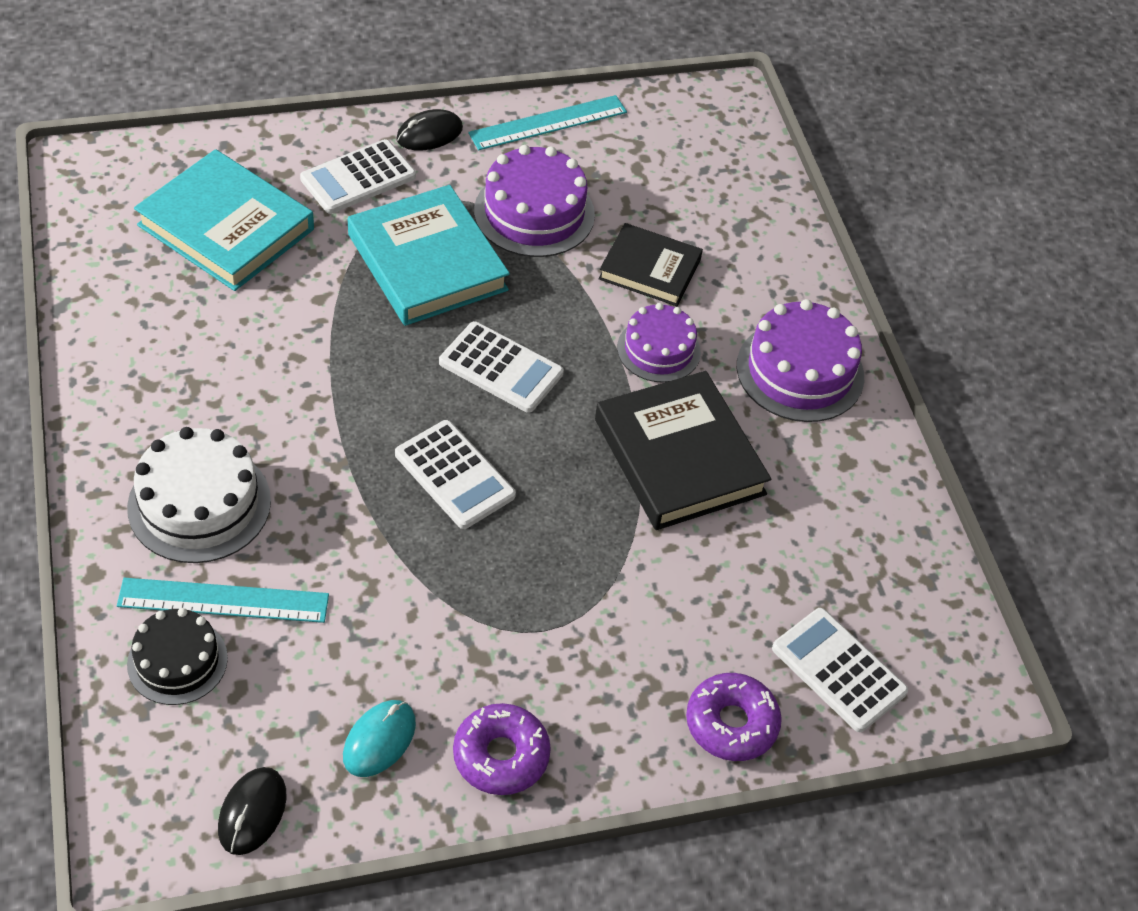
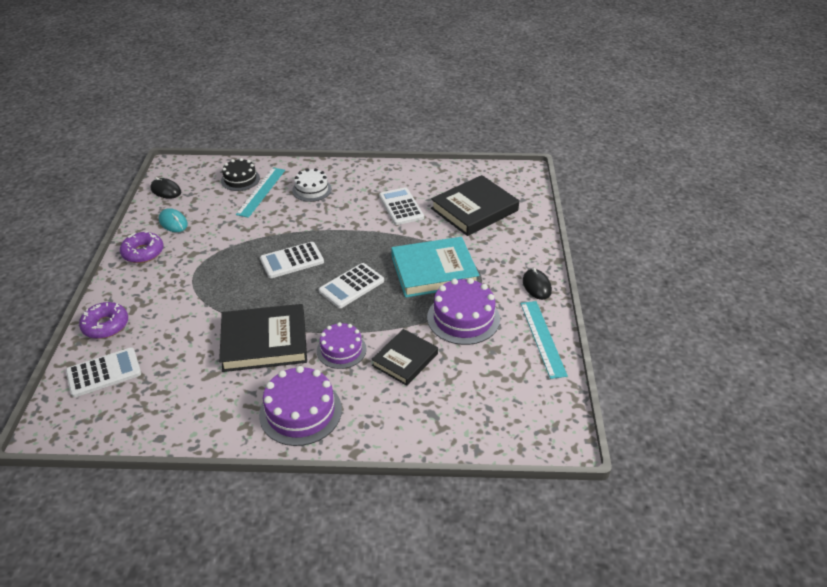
camera: 110 degrees right, 10 degrees down
white cake [127,427,271,563] -> white cake [292,168,332,202], size x0.65
turquoise book [134,149,314,291] -> black book [431,175,519,236]
white calculator [300,139,416,214] -> white calculator moved to [379,187,424,225]

